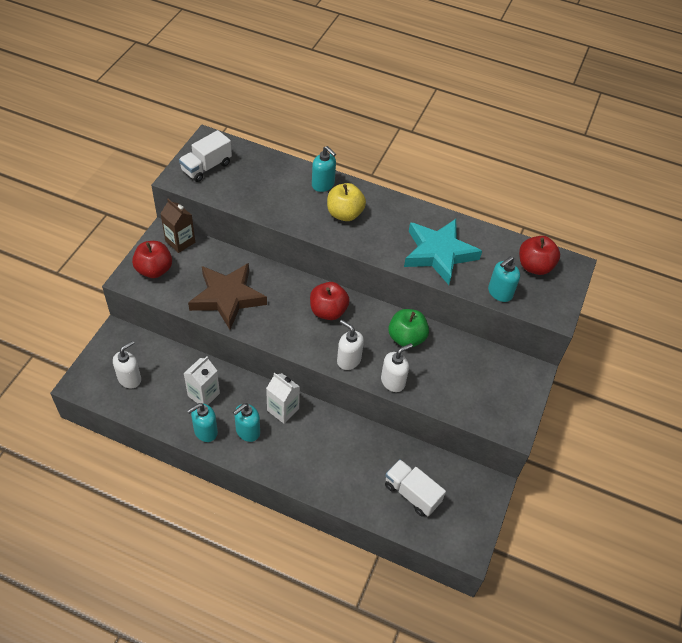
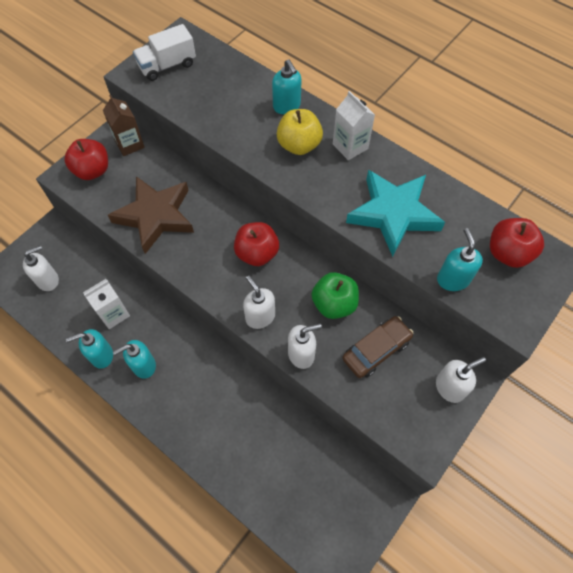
camera: 20 degrees right, 10 degrees up
white carton [266,373,300,424] -> white carton moved to [333,91,375,160]
white truck [385,459,446,517] -> none
turquoise soap dispenser [488,256,520,302] -> turquoise soap dispenser turned 105 degrees clockwise [437,228,483,291]
none -> brown car [342,316,414,378]
none -> white soap dispenser [436,357,486,403]

